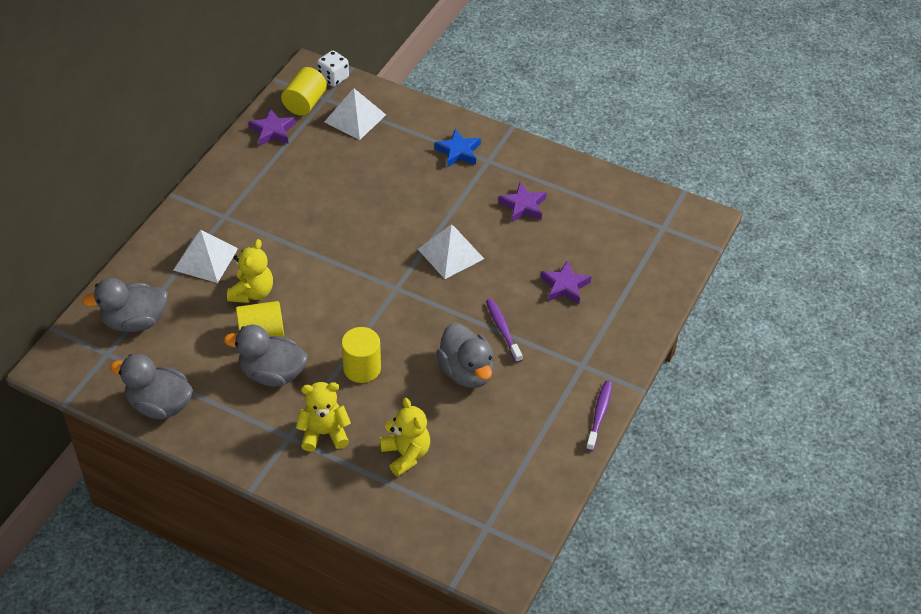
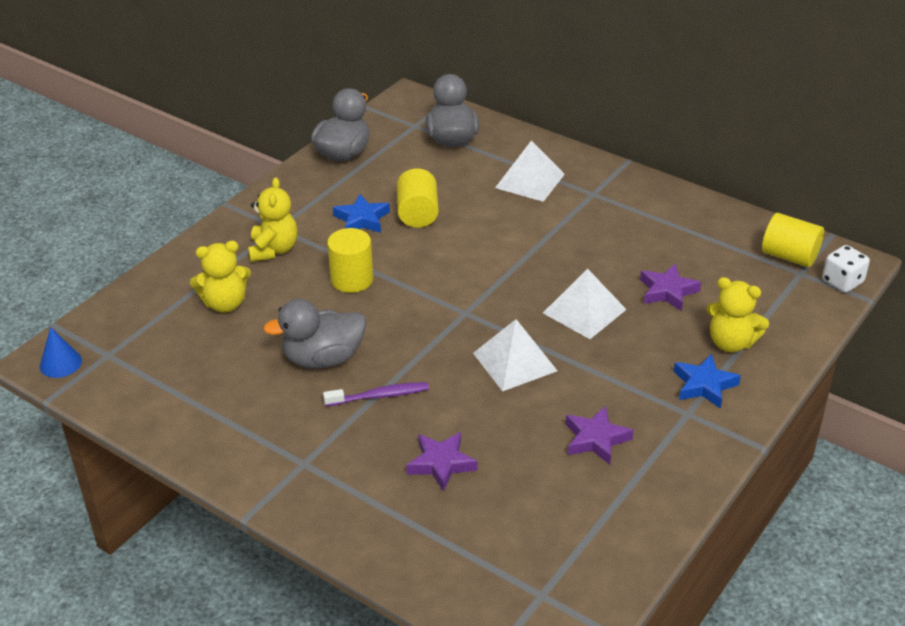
camera: 100 degrees right, 10 degrees down
grey duck [224,325,308,387] -> blue star [333,194,390,233]
yellow teddy bear [227,239,273,303] -> yellow teddy bear moved to [706,277,769,352]
purple star [248,109,296,146] -> purple star moved to [640,264,701,311]
white pyramid [324,88,386,140] -> white pyramid moved to [543,269,627,339]
purple toothbrush [586,381,612,451] -> none
none -> blue cone [40,327,82,378]

